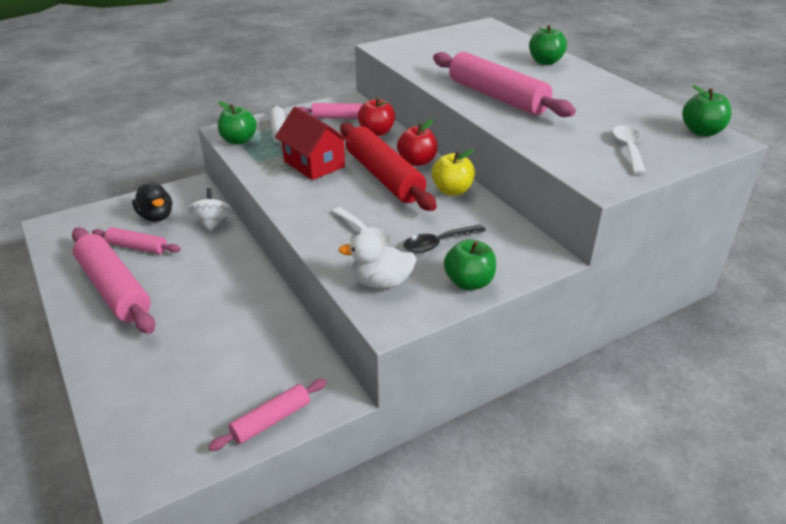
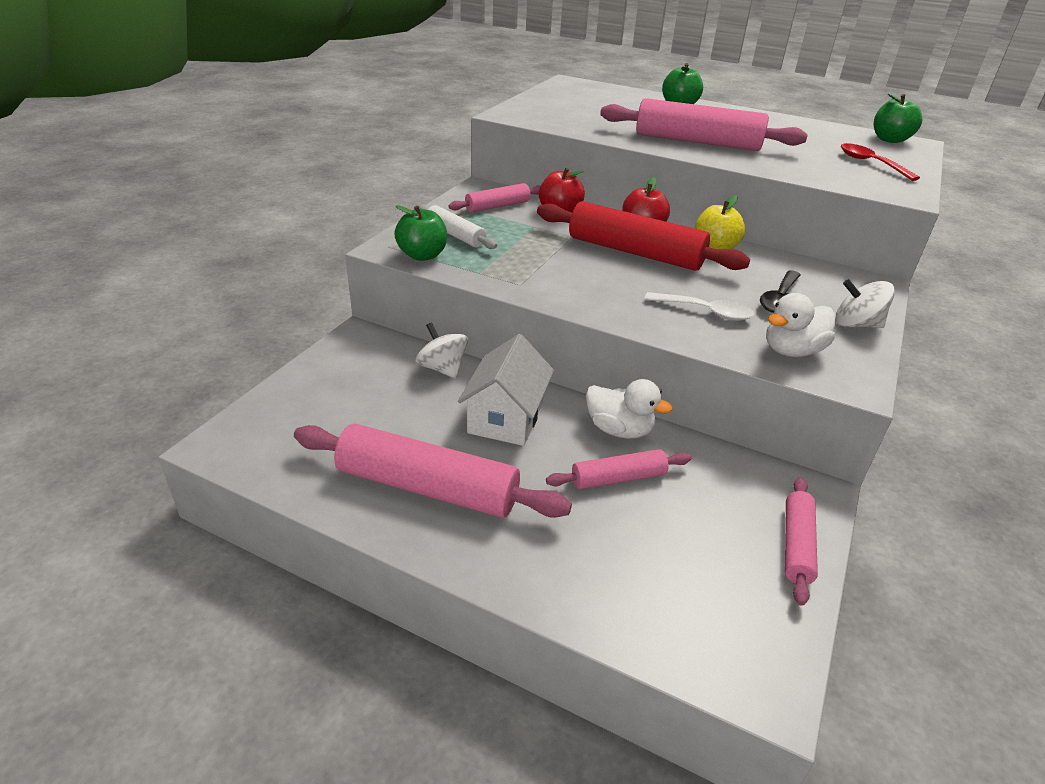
camera: 35 degrees left, 0 degrees up
pink rolling pin [92,227,181,254] -> pink rolling pin moved to [546,449,691,489]
black duck [132,182,172,222] -> none
red house [275,107,350,180] -> none
green apple [444,239,496,290] -> white spinning top [836,279,895,328]
white spoon [613,125,646,174] -> red spoon [841,143,920,181]
none -> white house [458,334,554,446]
none -> white duck [586,379,672,439]

